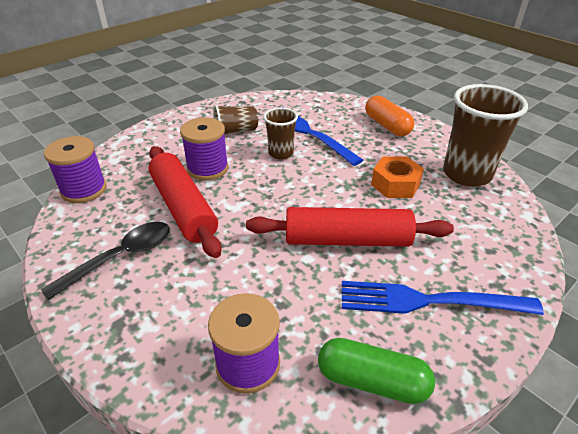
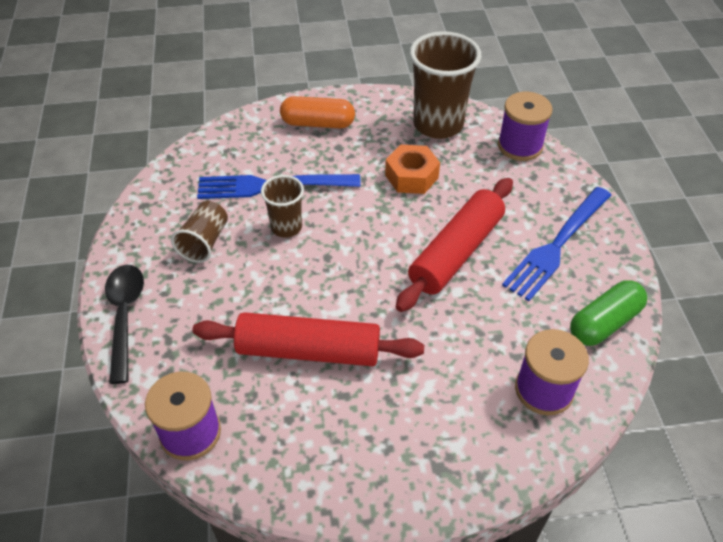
camera: 55 degrees left, 10 degrees up
black spoon [41,222,170,300] -> black spoon moved to [105,265,144,384]
purple spool [180,117,228,181] -> purple spool moved to [498,92,553,161]

